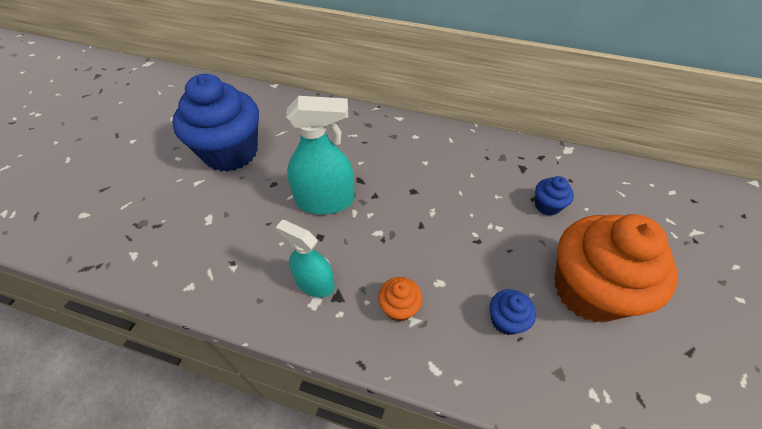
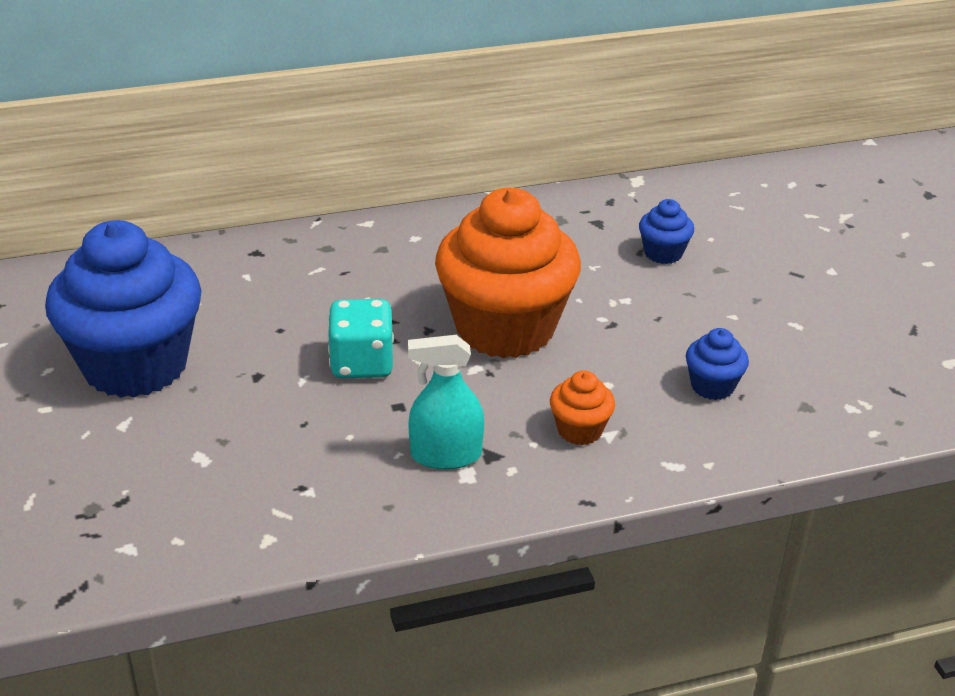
camera: 35 degrees left, 15 degrees down
turquoise spray bottle [286,96,355,214] -> turquoise dice [327,299,394,378]
orange cupcake [554,214,678,322] -> orange cupcake moved to [435,188,581,358]

